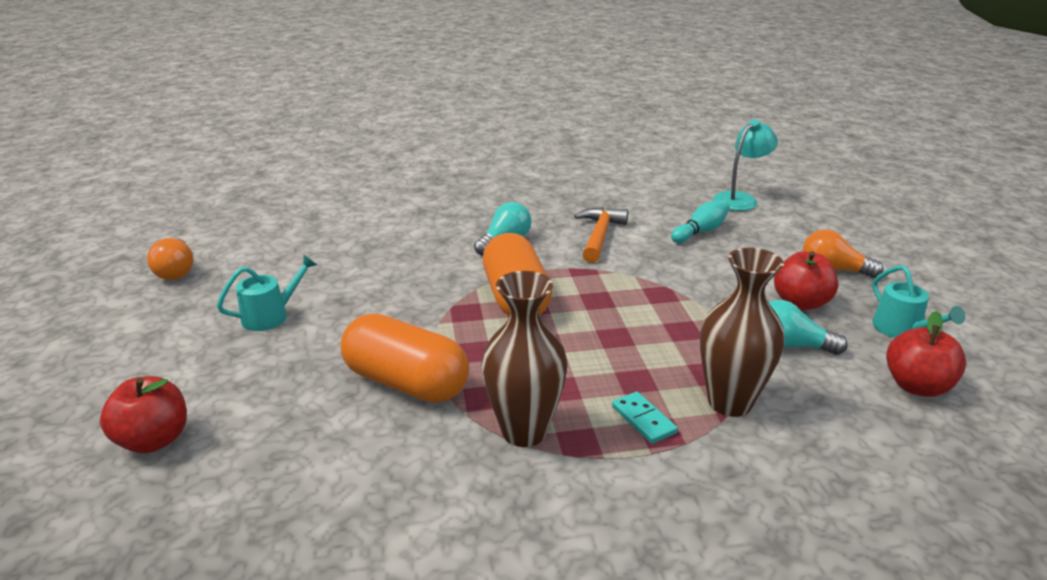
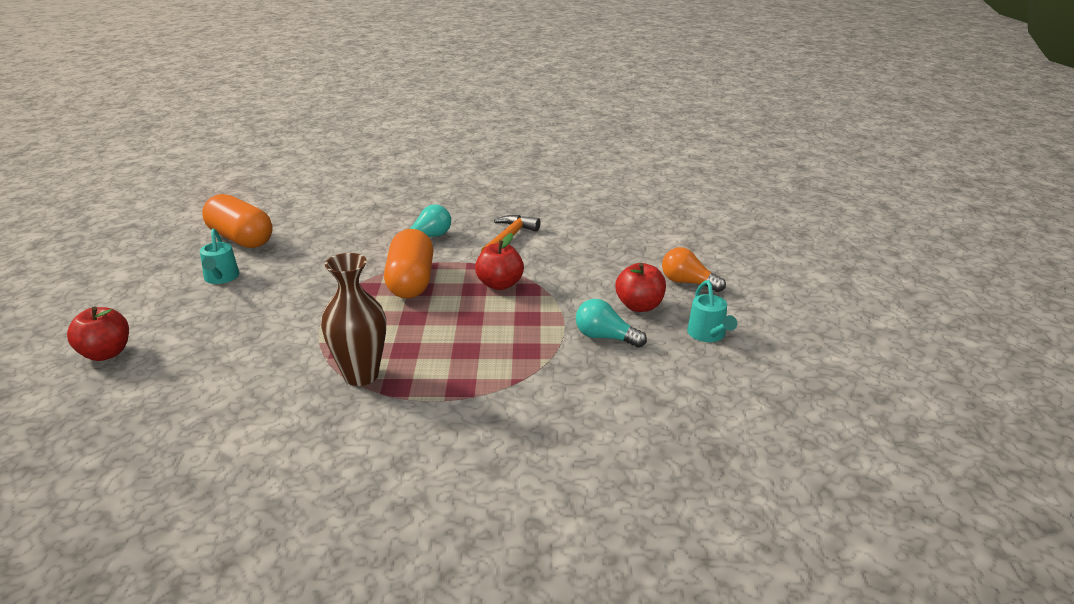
camera: 10 degrees right, 0 degrees up
orange light bulb [147,238,194,280] -> none
turquoise watering can [217,255,317,331] -> turquoise watering can turned 105 degrees clockwise [200,229,239,284]
orange capsule [341,314,469,403] -> orange capsule moved to [202,194,273,248]
turquoise domino [612,392,678,444] -> none
turquoise bowling pin [671,200,730,243] -> none
brown vase [700,248,785,417] -> none
turquoise lamp [713,120,778,211] -> none
red apple [886,311,966,397] -> red apple moved to [475,233,524,290]

